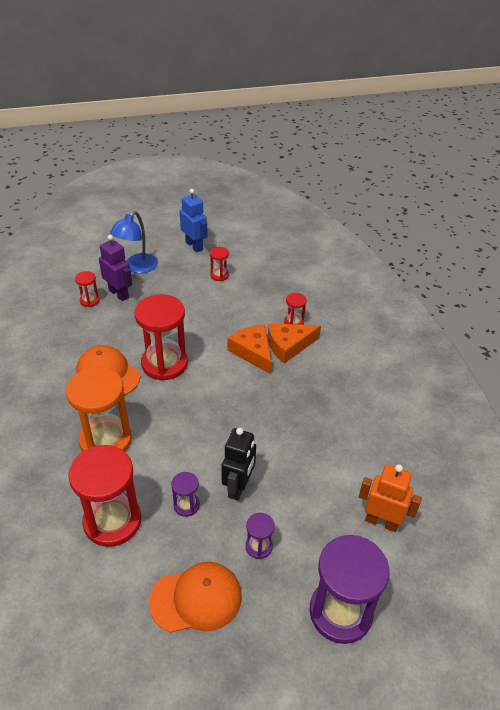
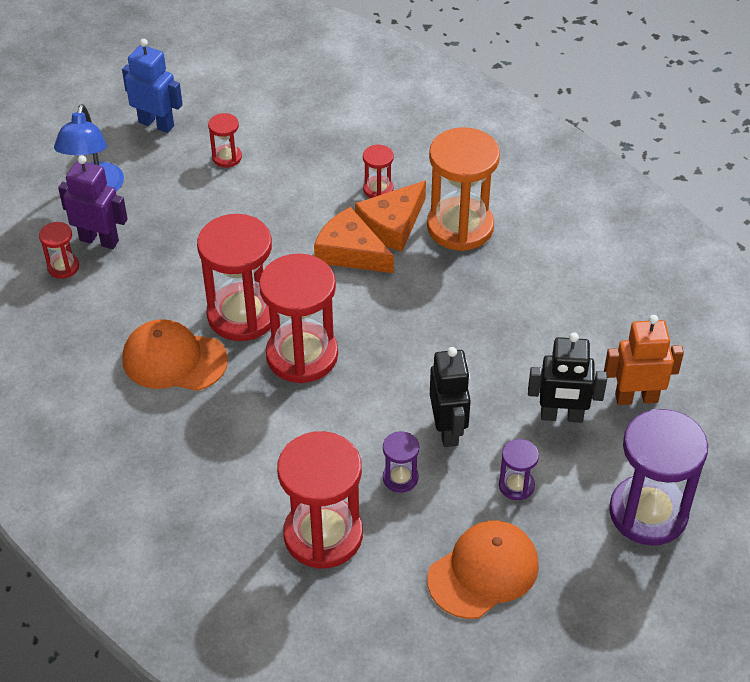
camera: 25 degrees left, 5 degrees up
orange hourglass [66,367,132,452] -> orange hourglass moved to [427,127,500,251]
none -> red hourglass [259,254,338,383]
none -> black robot [528,332,607,423]

